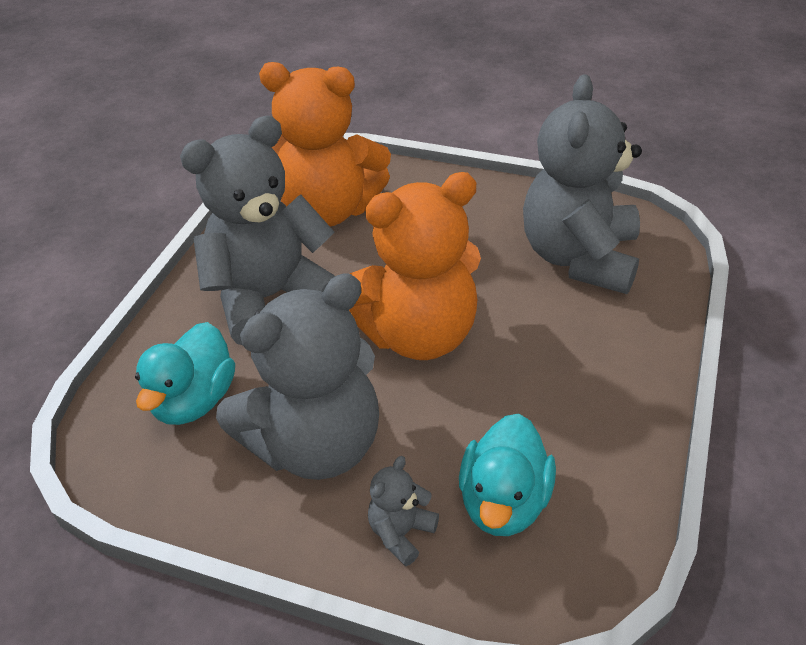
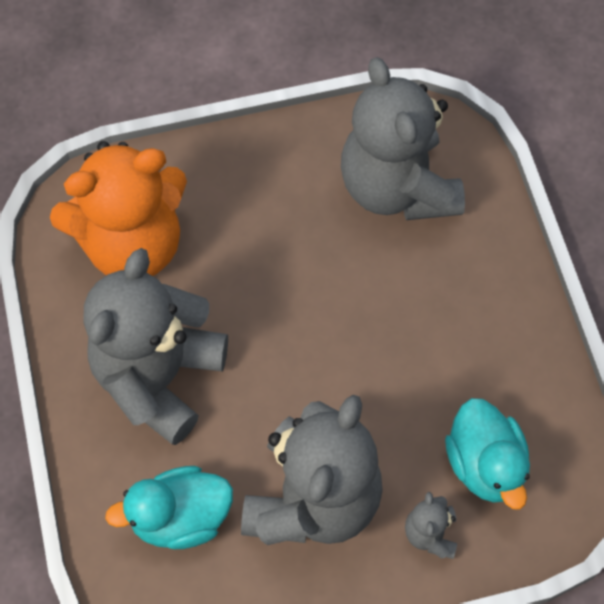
camera: 35 degrees left, 20 degrees up
turquoise duck [135,322,235,425] -> turquoise duck turned 90 degrees clockwise [105,466,233,549]
orange teddy bear [349,172,481,360] -> none

